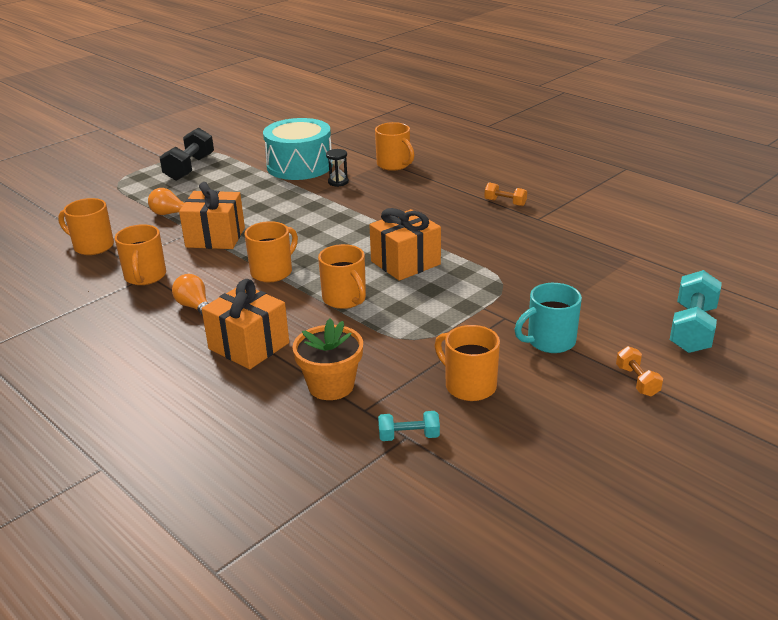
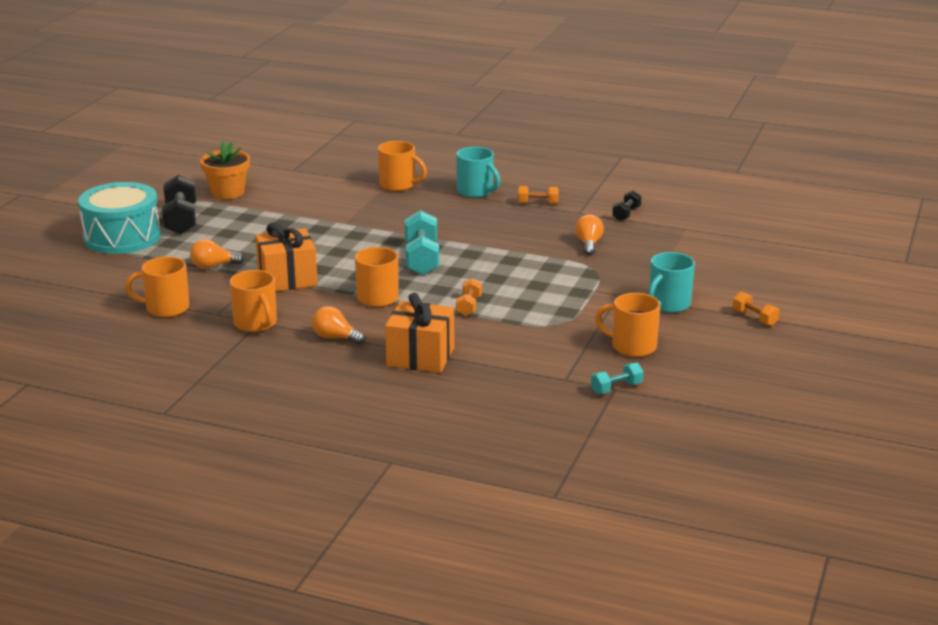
camera: 25 degrees left, 5 degrees down
turquoise drum [263,118,333,180] -> turquoise drum moved to [78,182,161,254]
orange flower pot [292,318,363,400] -> orange flower pot moved to [200,141,250,199]
orange mug [318,244,366,309] -> orange dumbbell [456,278,482,316]
black hourglass [326,149,349,187] -> none
orange gift [369,208,441,281] -> none
turquoise dumbbell [670,270,722,353] -> turquoise dumbbell moved to [405,210,439,275]
none -> turquoise mug [456,147,500,198]
none -> orange light bulb [575,214,604,255]
none -> black dumbbell [612,190,642,221]

